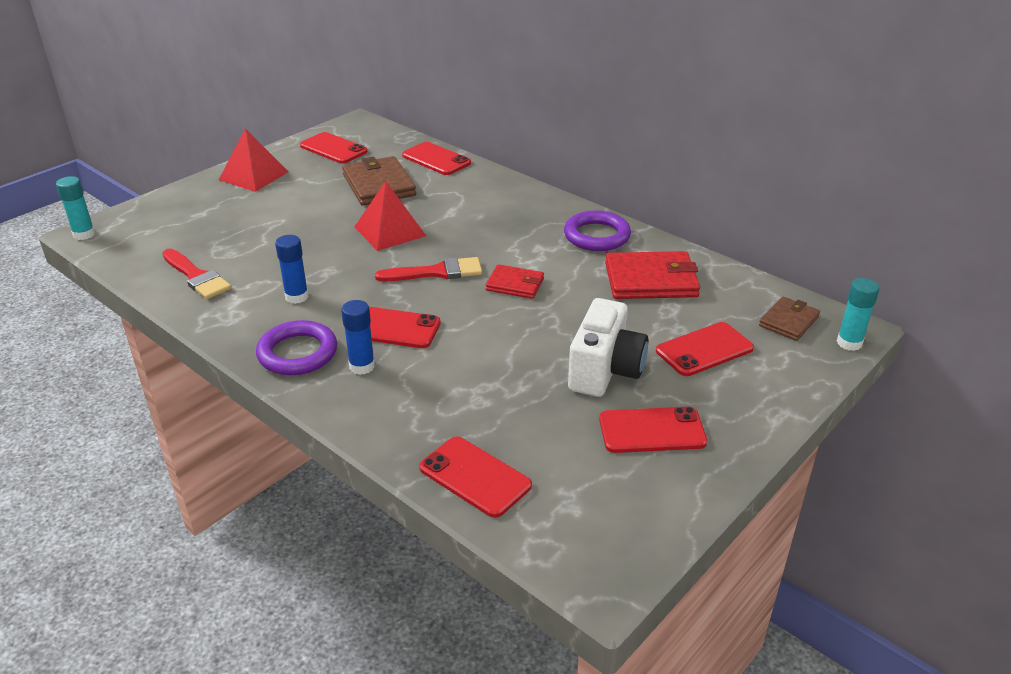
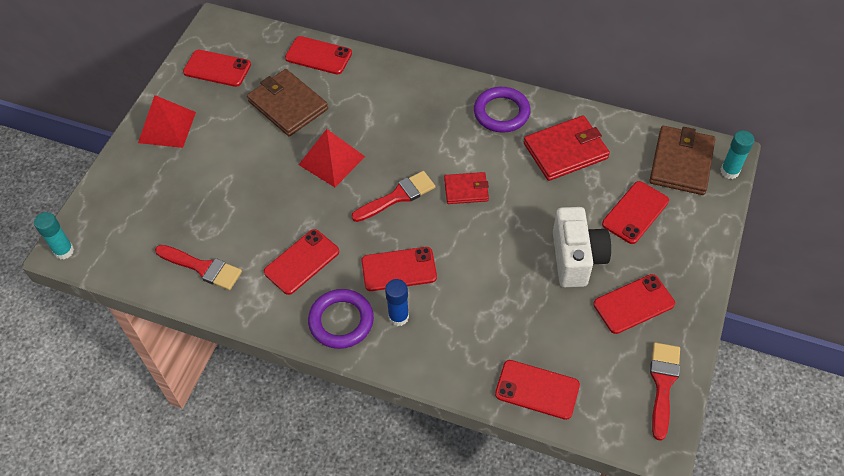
camera: 20 degrees left, 20 degrees up
blue glue stick [275,235,309,304] -> red phone [264,229,339,295]
brown wallet [759,297,820,341] -> brown wallet [649,126,715,195], size x1.70
none -> red brush [650,342,680,441]

